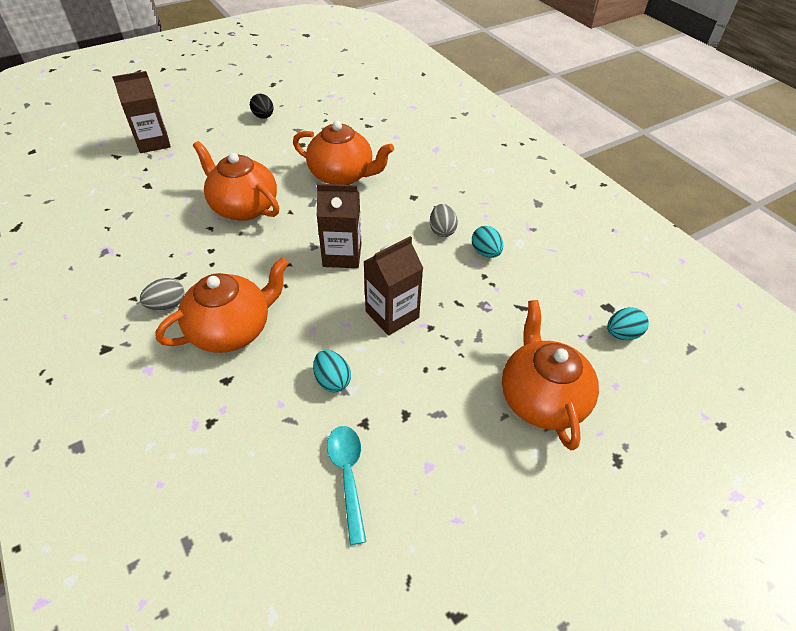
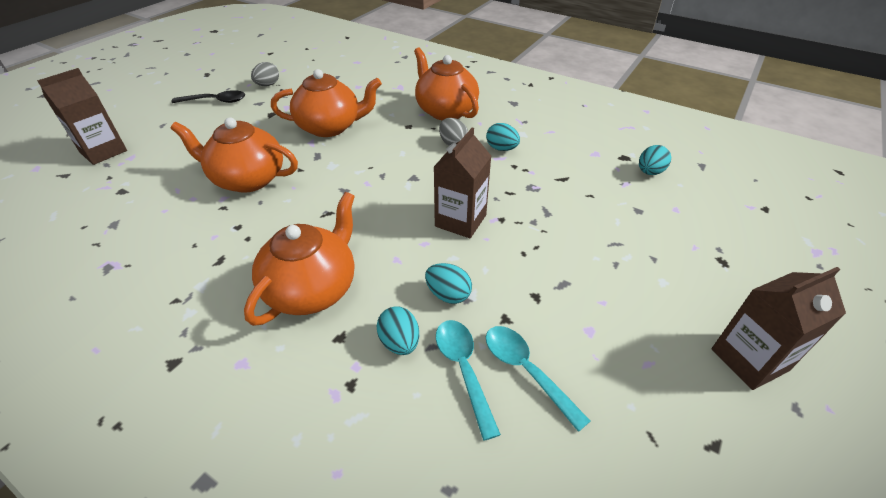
camera: 25 degrees left, 5 degrees down
grey egg [140,278,184,311] -> grey egg moved to [251,62,279,86]
black egg [250,94,274,119] -> black spoon [171,90,245,103]
brown carton [317,184,361,268] -> brown carton moved to [712,267,846,390]
orange teapot [502,300,599,450] -> orange teapot moved to [414,48,479,120]
none -> turquoise egg [377,306,419,355]
none -> turquoise spoon [436,320,501,441]

